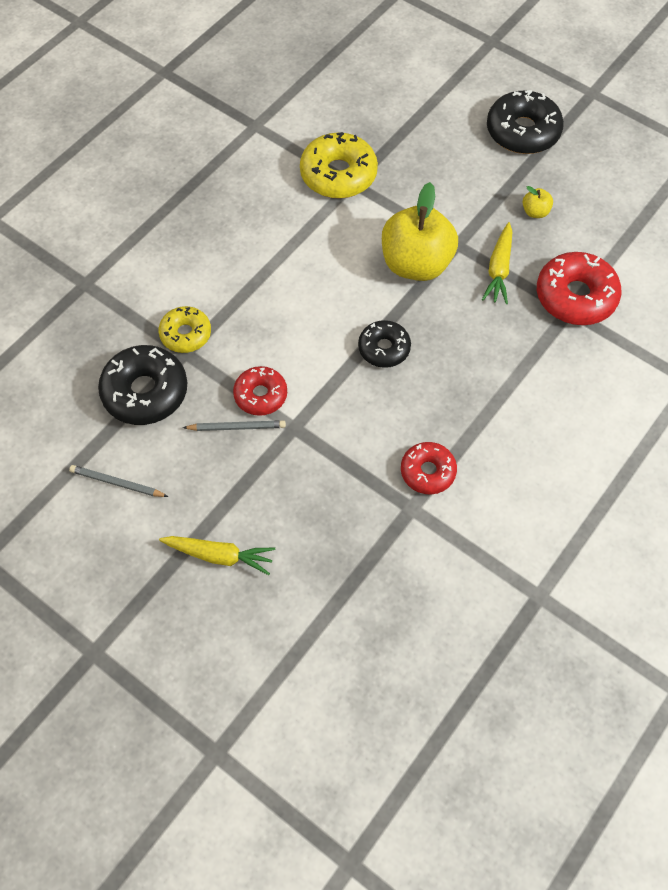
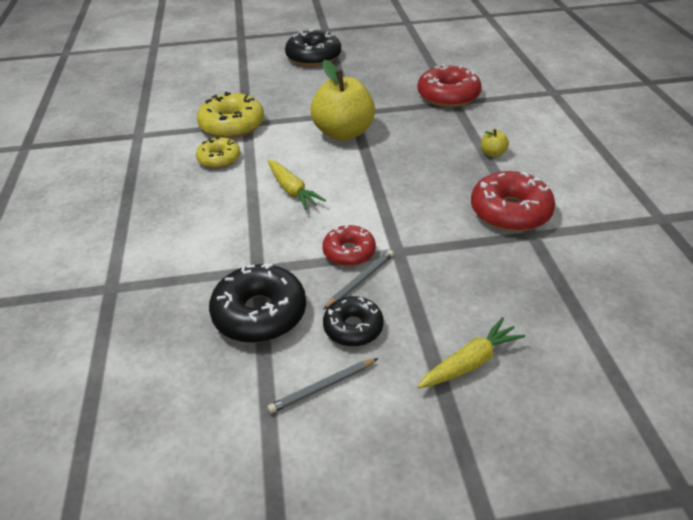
camera: 45 degrees left, 20 degrees down
yellow donut [158,306,211,353] -> yellow donut moved to [196,136,240,168]
black donut [358,320,411,368] -> black donut moved to [323,296,384,347]
red donut [401,442,457,494] -> red donut [471,171,555,232], size x1.62
yellow carrot [482,222,512,304] -> yellow carrot moved to [268,160,326,210]
yellow apple [522,186,553,218] -> yellow apple moved to [481,129,509,157]

